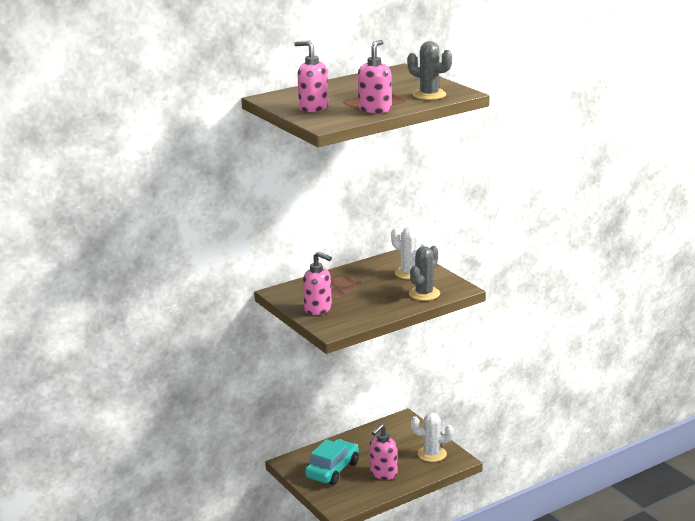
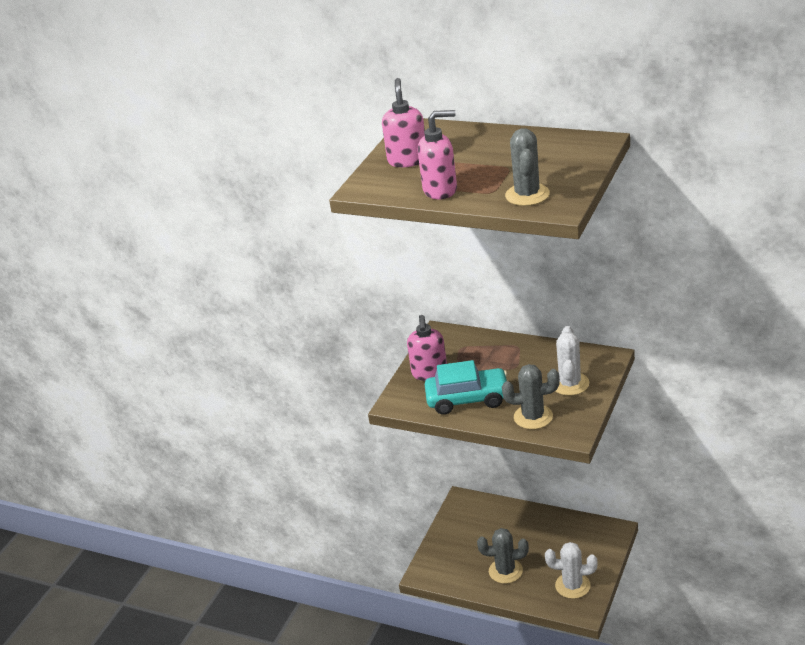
camera: 60 degrees right, 10 degrees up
turquoise car [305,439,359,485] -> turquoise car moved to [425,360,507,415]
pink soap dispenser [369,424,398,480] -> grey cactus [477,528,529,584]
white cactus [411,412,454,462] -> white cactus turned 60 degrees counterclockwise [545,542,597,599]

